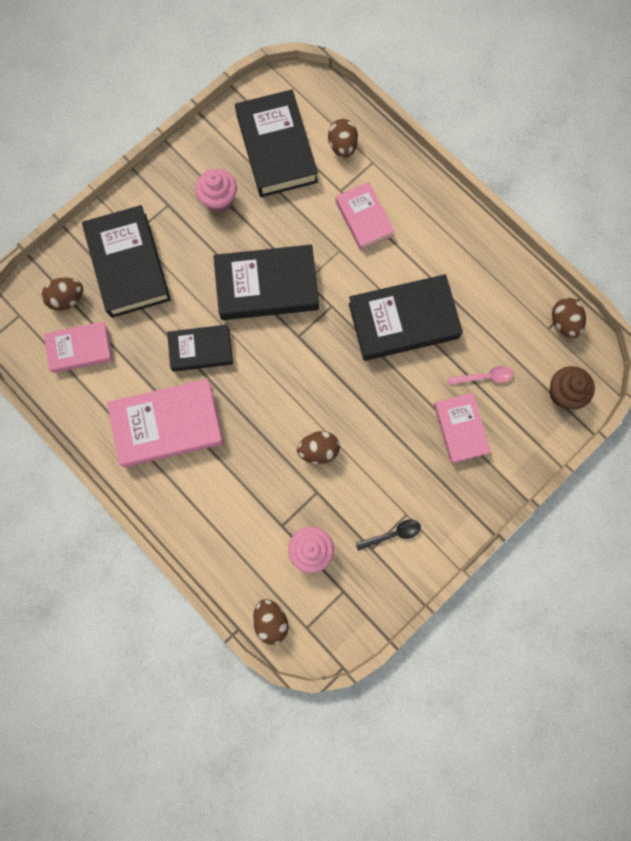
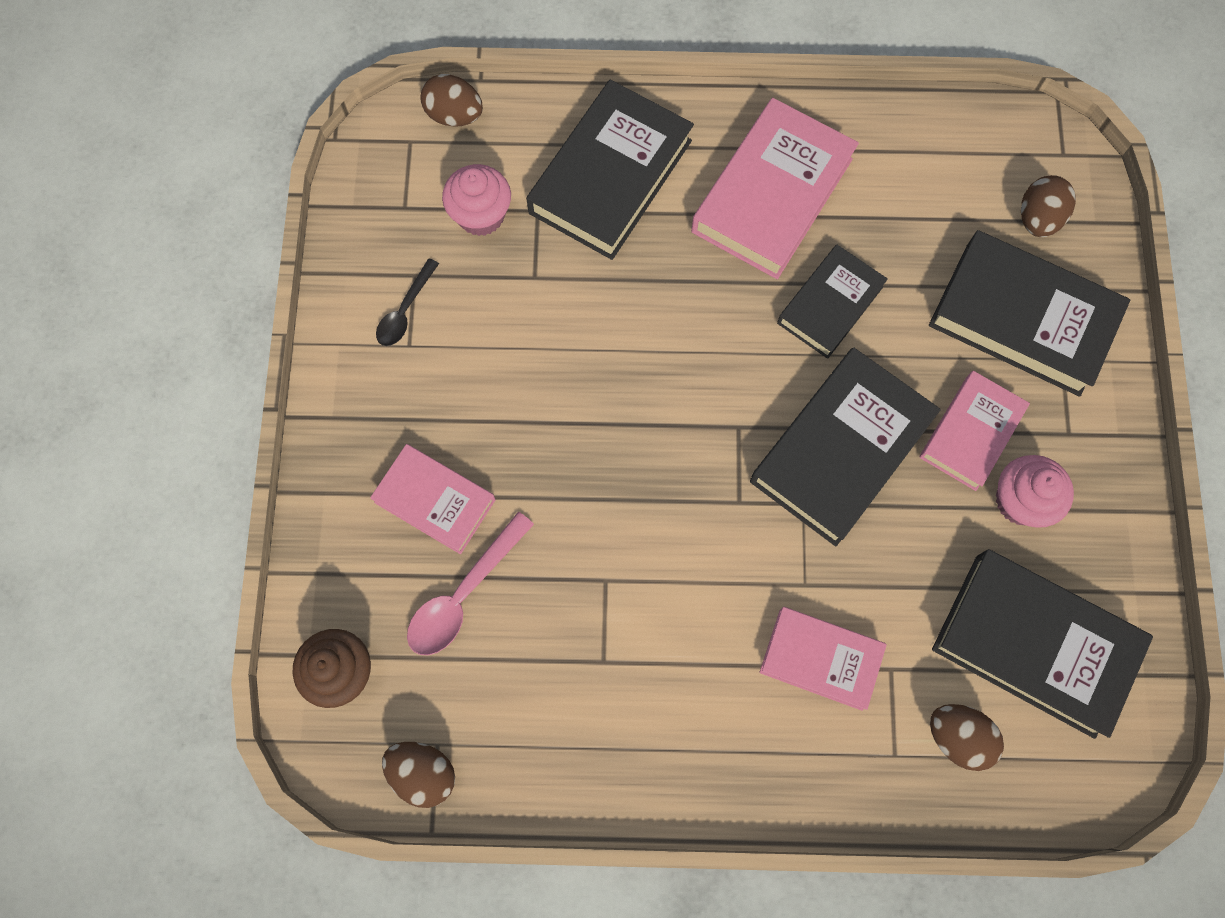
camera: 135 degrees right, 5 degrees down
pink book [44,322,113,373] -> pink book moved to [919,371,1030,491]
brown egg [297,431,340,464] -> none
black book [348,274,463,361] -> black book moved to [526,80,694,260]
pink spoon [448,366,513,385] -> pink spoon [407,512,534,655], size x1.54

